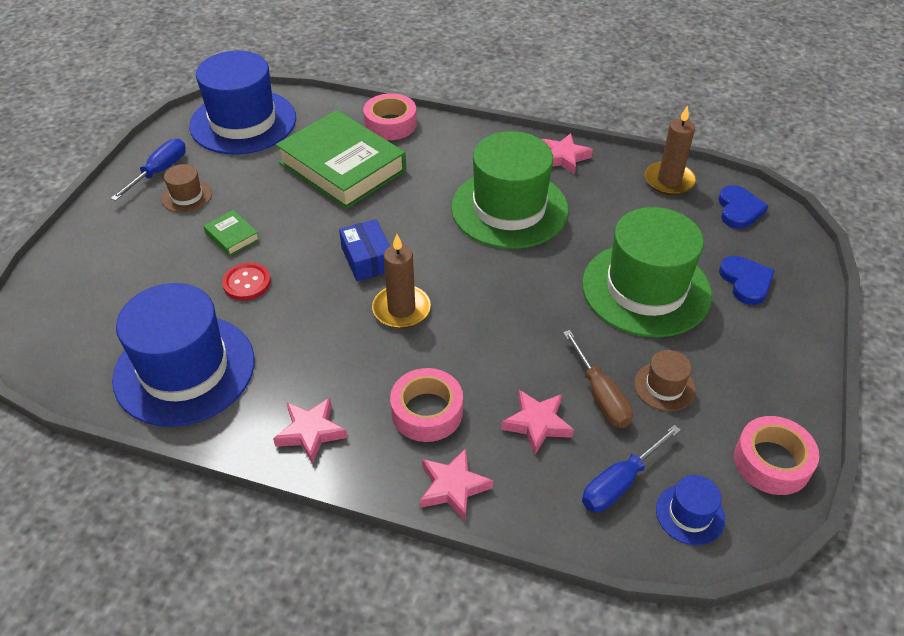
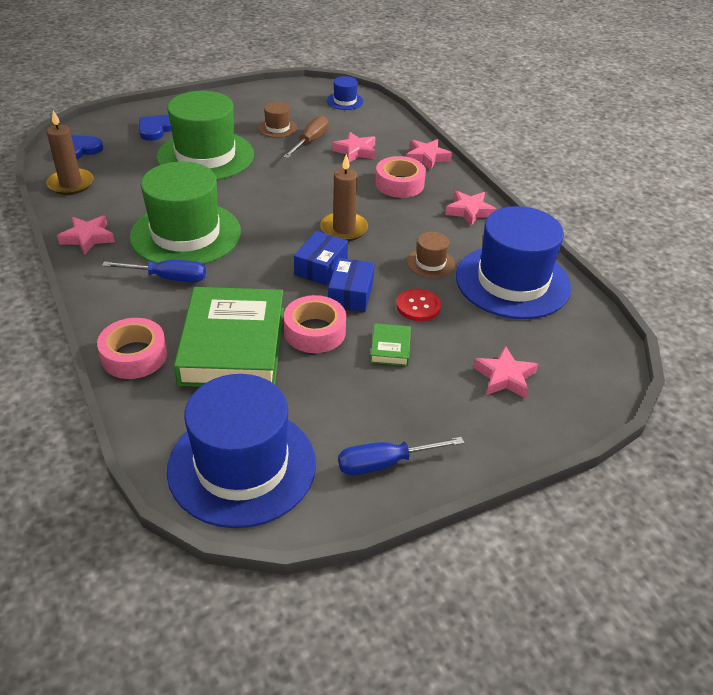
camera: 135 degrees left, 5 degrees down
brown hat [162,164,212,213] -> brown hat moved to [407,232,455,278]
blue screwdriver [582,425,681,512] -> blue screwdriver moved to [102,260,206,282]
pink tape [734,416,819,495] -> pink tape moved to [284,295,346,353]
none -> blue box [328,258,374,312]
none -> pink star [473,346,538,399]

